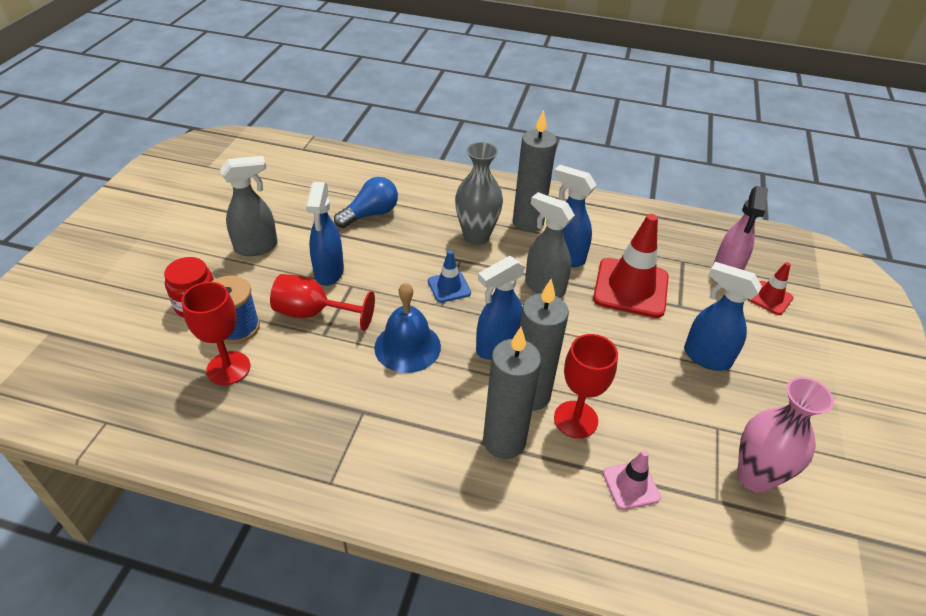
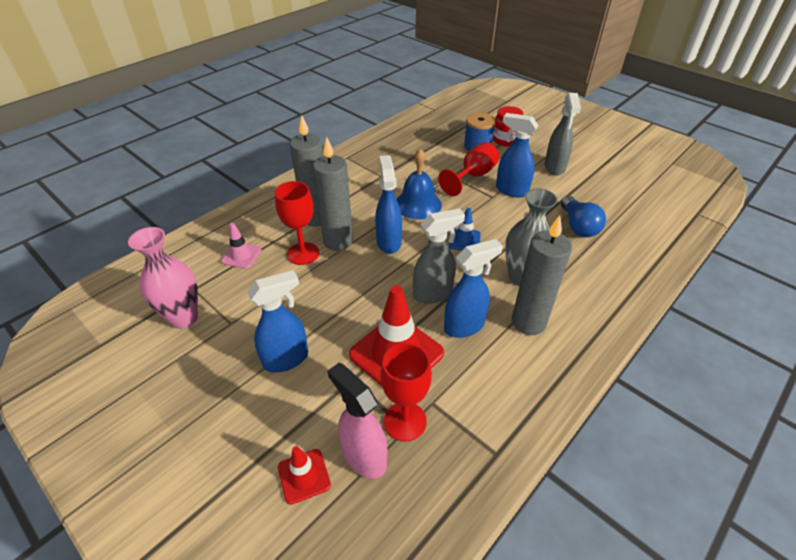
camera: 120 degrees right, 0 degrees up
red goblet [181,282,250,385] -> red goblet moved to [380,343,432,442]

